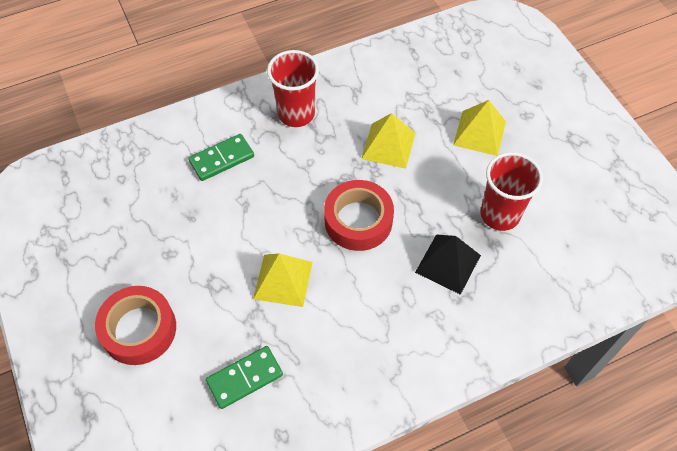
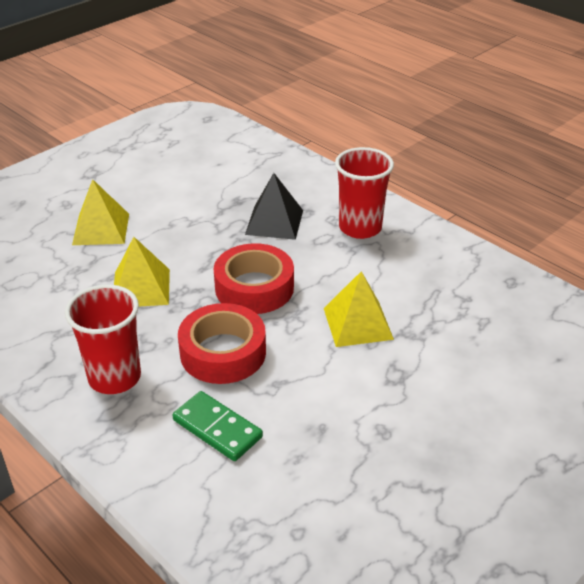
camera: 110 degrees left, 20 degrees down
red tape [95,286,176,365] -> red tape moved to [178,303,266,384]
green domino [206,346,283,409] -> none
red cup [480,152,543,231] -> red cup moved to [335,147,394,239]

